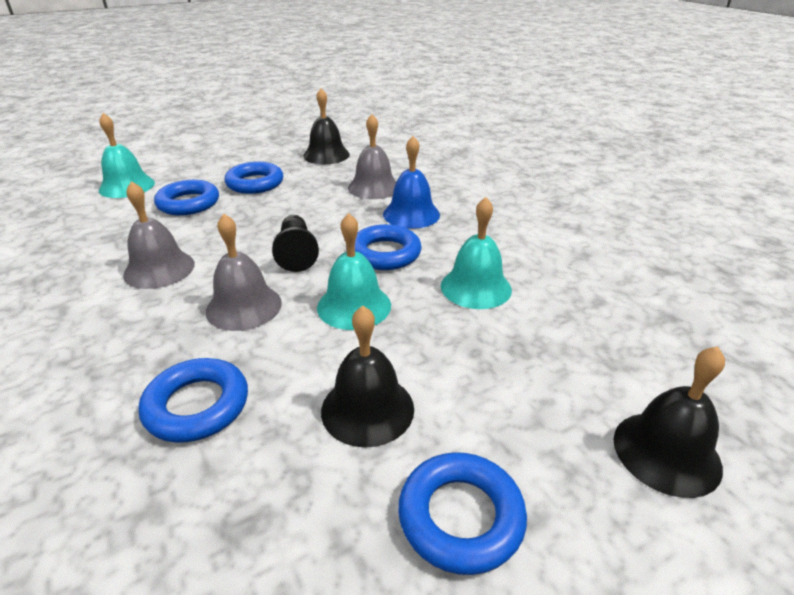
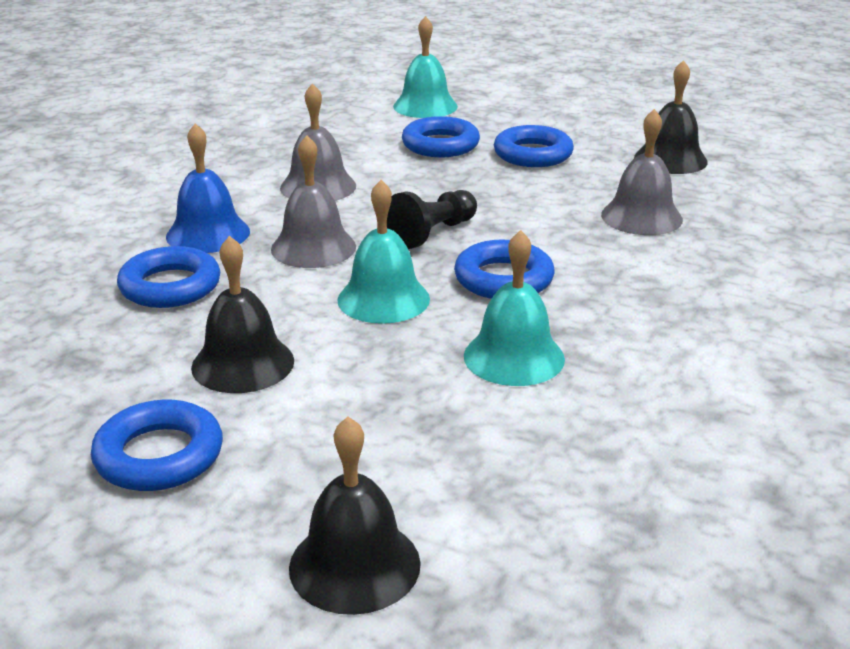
camera: 55 degrees right, 5 degrees down
blue bell [383,136,440,229] -> blue bell moved to [166,123,250,253]

